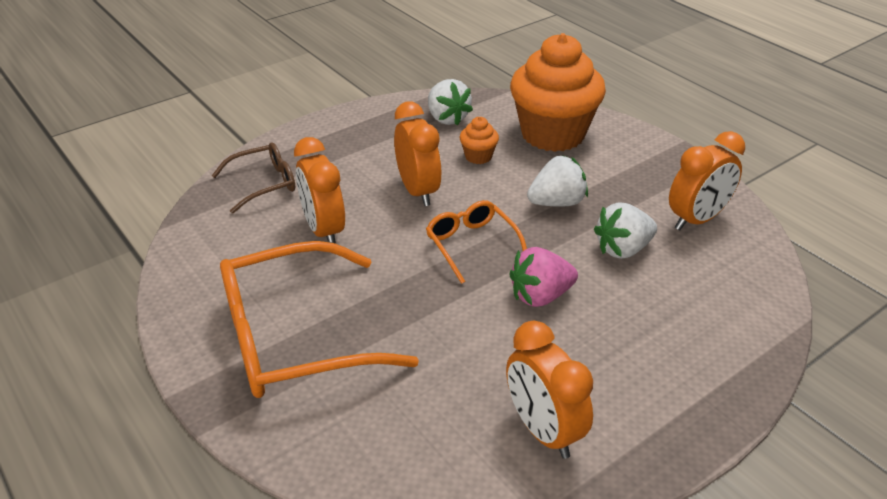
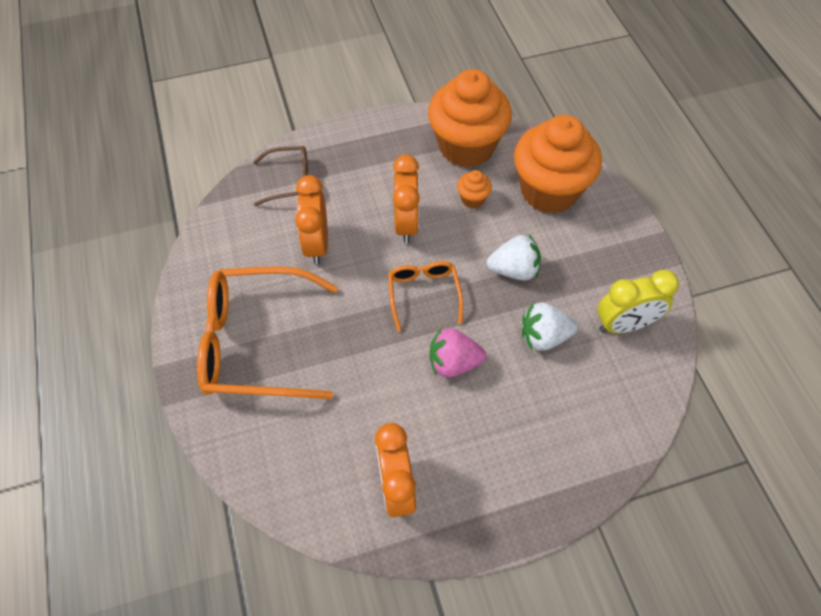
camera: 20 degrees right, 20 degrees up
white strawberry [428,79,473,125] -> orange cupcake [428,69,512,167]
orange clock [669,131,745,230] -> yellow clock [597,270,679,333]

